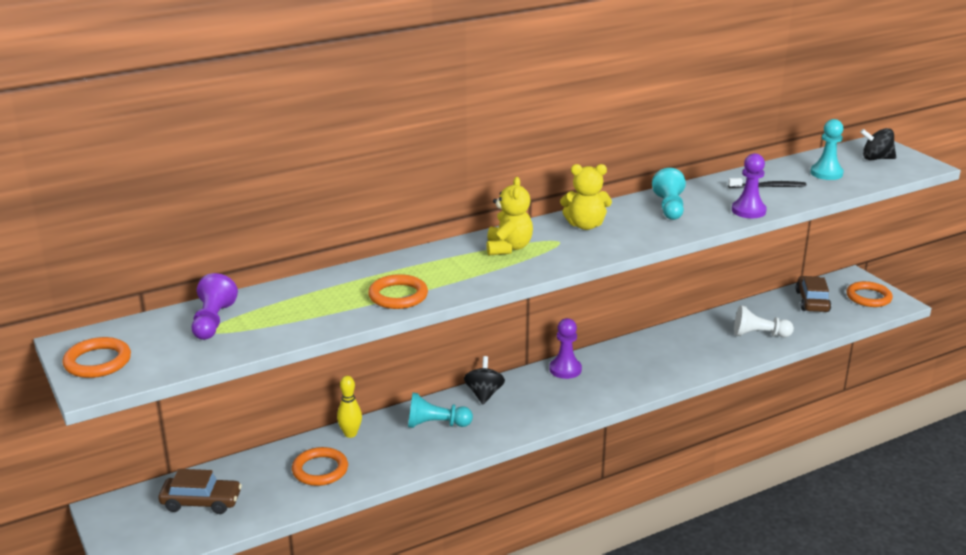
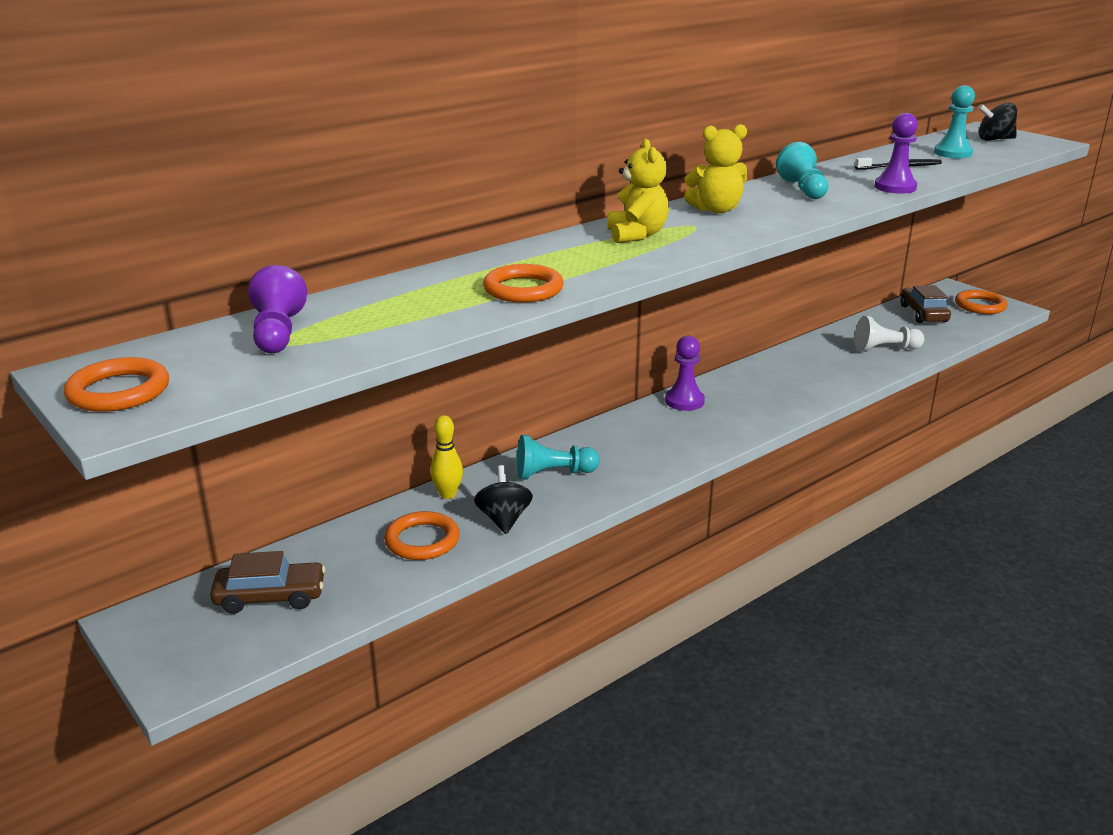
camera: 10 degrees left, 0 degrees up
black spinning top [464,356,505,404] -> black spinning top moved to [474,465,533,534]

